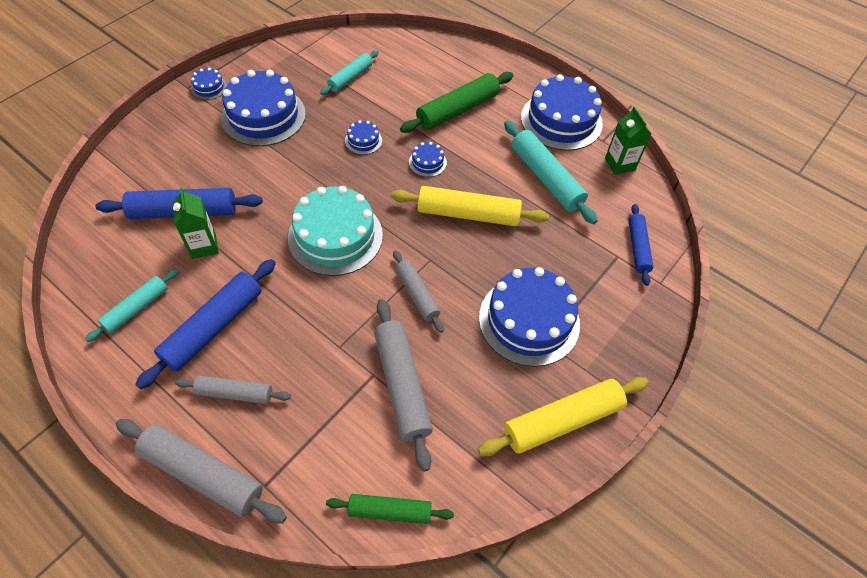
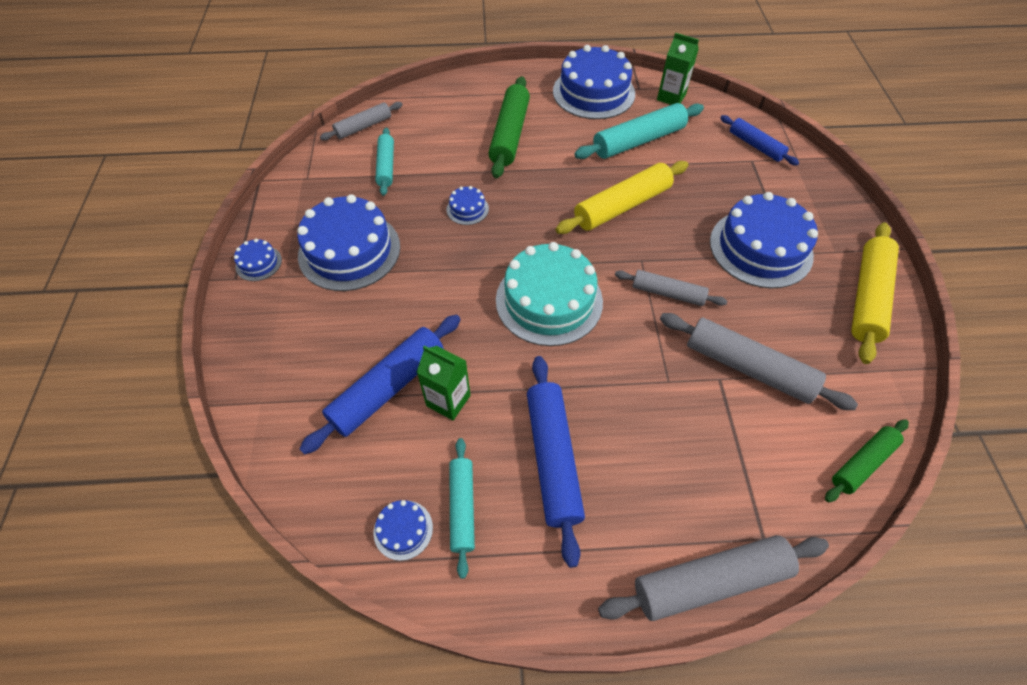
camera: 40 degrees left, 0 degrees up
grey rolling pin [175,375,291,404] -> grey rolling pin moved to [320,102,403,140]
blue cake [409,142,447,177] -> blue cake moved to [374,500,433,561]
turquoise rolling pin [504,120,598,224] -> turquoise rolling pin turned 45 degrees counterclockwise [574,103,704,159]

